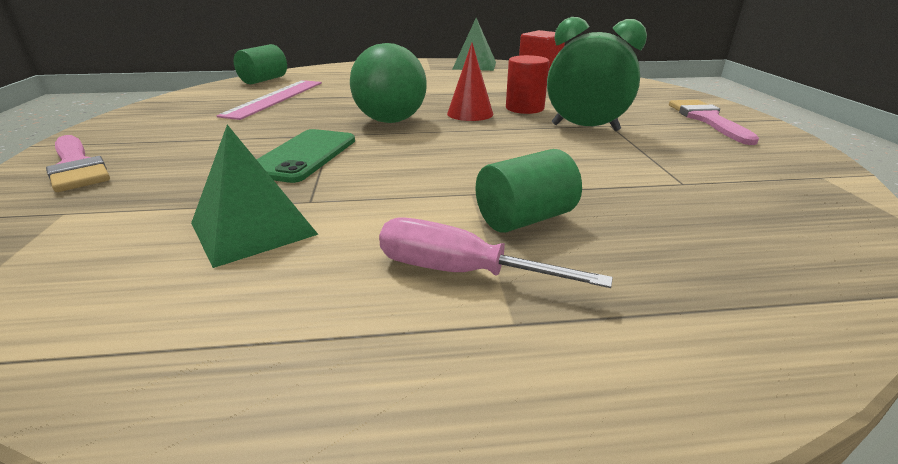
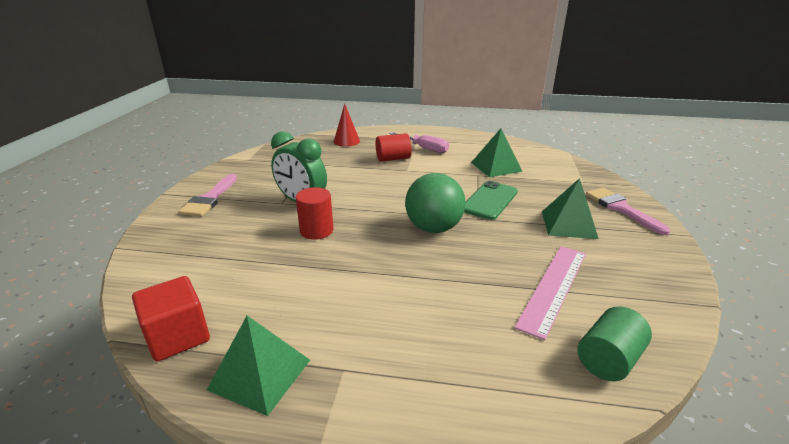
camera: 165 degrees left, 0 degrees up
red cone [447,43,493,121] -> red cone moved to [334,103,360,147]
green cylinder [476,149,582,233] -> red cylinder [376,133,412,162]
none -> green pyramid [542,178,599,239]

